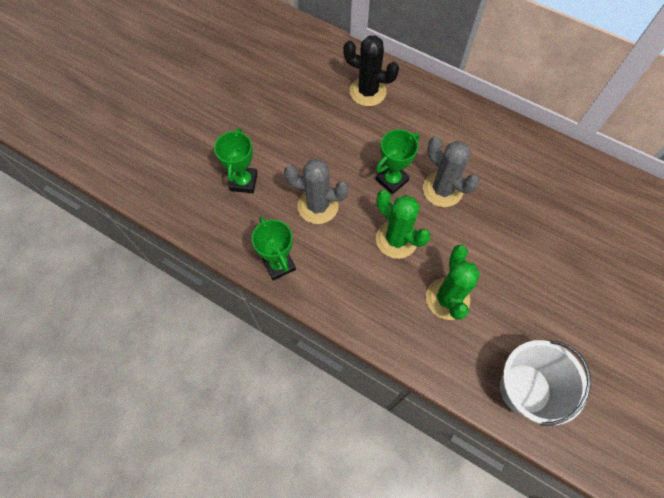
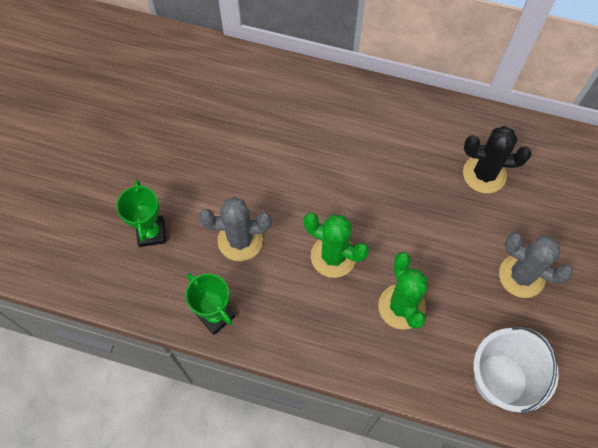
camera: 15 degrees left, 0 degrees up
black cactus [343,35,399,106] -> black cactus moved to [463,126,532,193]
green trophy [376,129,419,195] -> none
grey cactus [423,137,479,207] -> grey cactus moved to [499,233,573,298]

